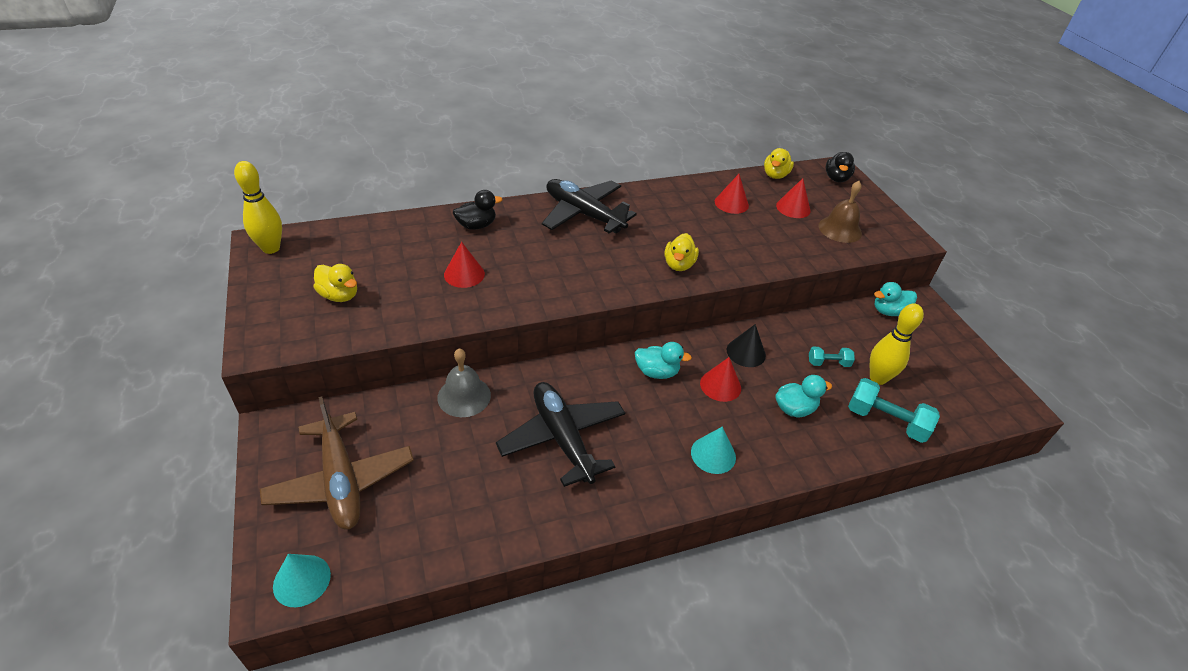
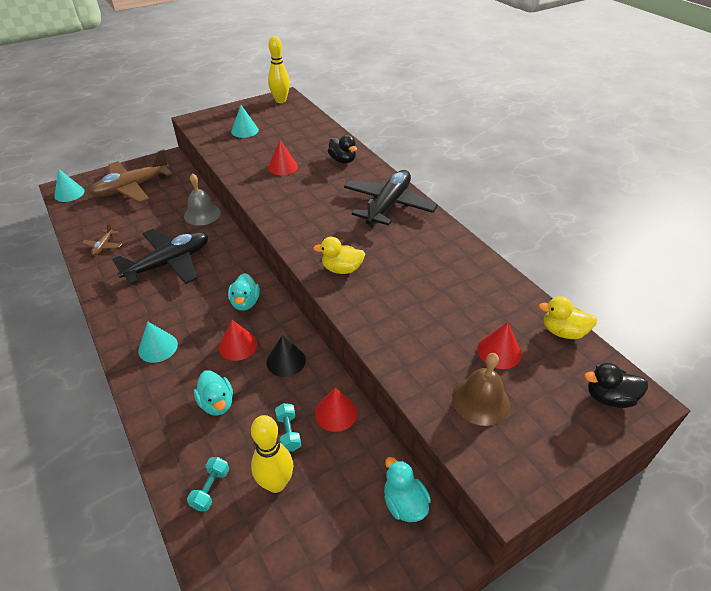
camera: 80 degrees right, 0 degrees up
yellow duck [314,264,357,302] -> turquoise cone [231,105,259,138]
red cone [715,174,749,214] -> red cone moved to [315,388,357,432]
turquoise dumbbell [848,378,940,443] -> turquoise dumbbell [187,457,229,511], size x0.56
none -> brown plane [82,223,122,256]

